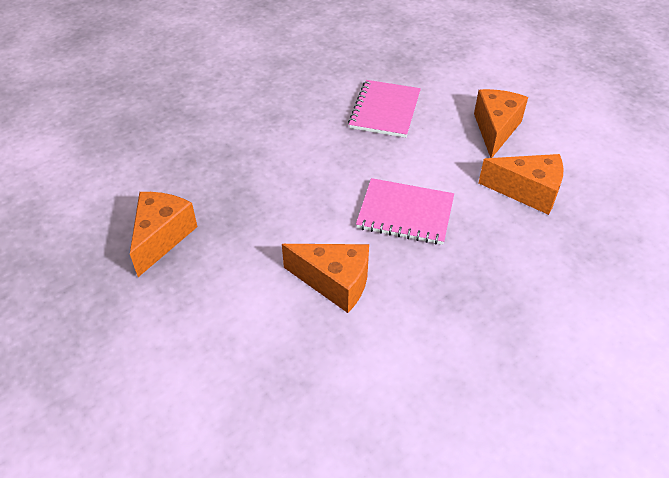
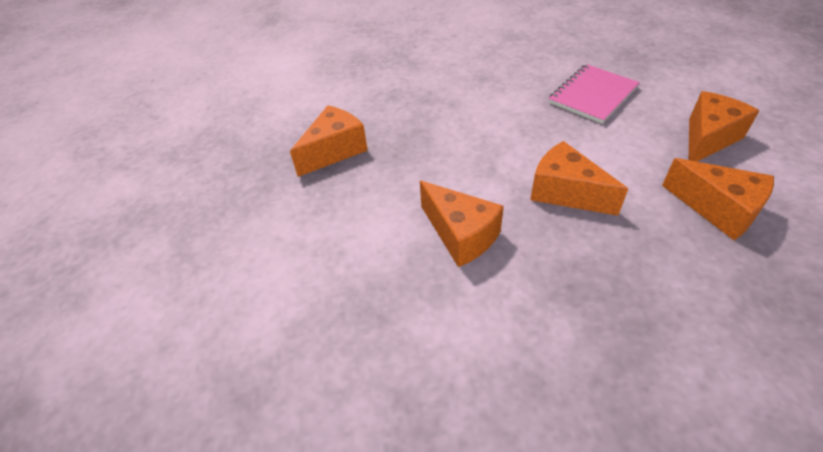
camera: 30 degrees right, 0 degrees up
pink notebook [356,178,454,245] -> orange cheese [530,141,628,216]

